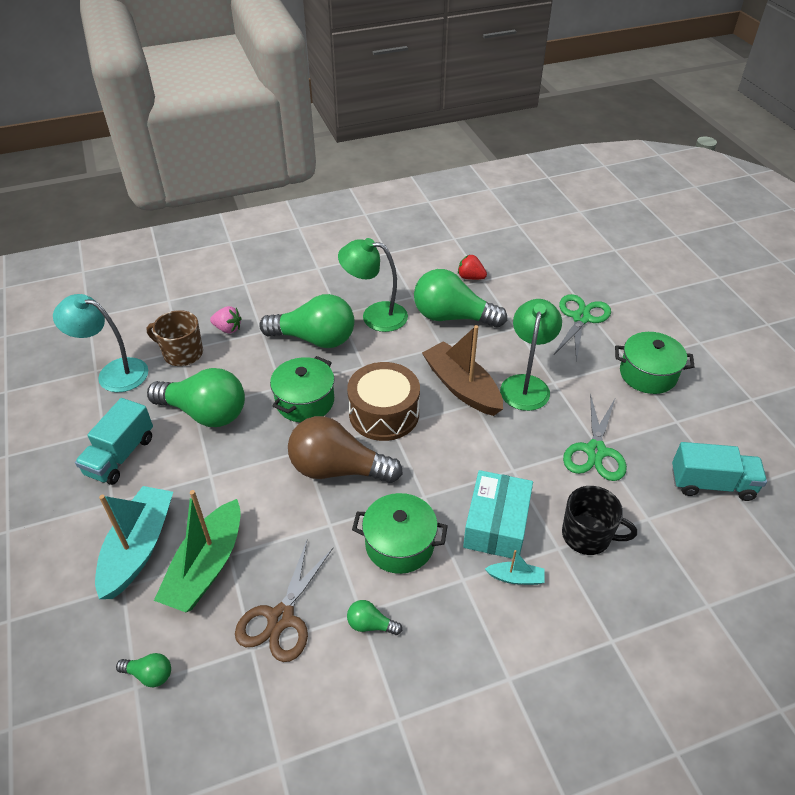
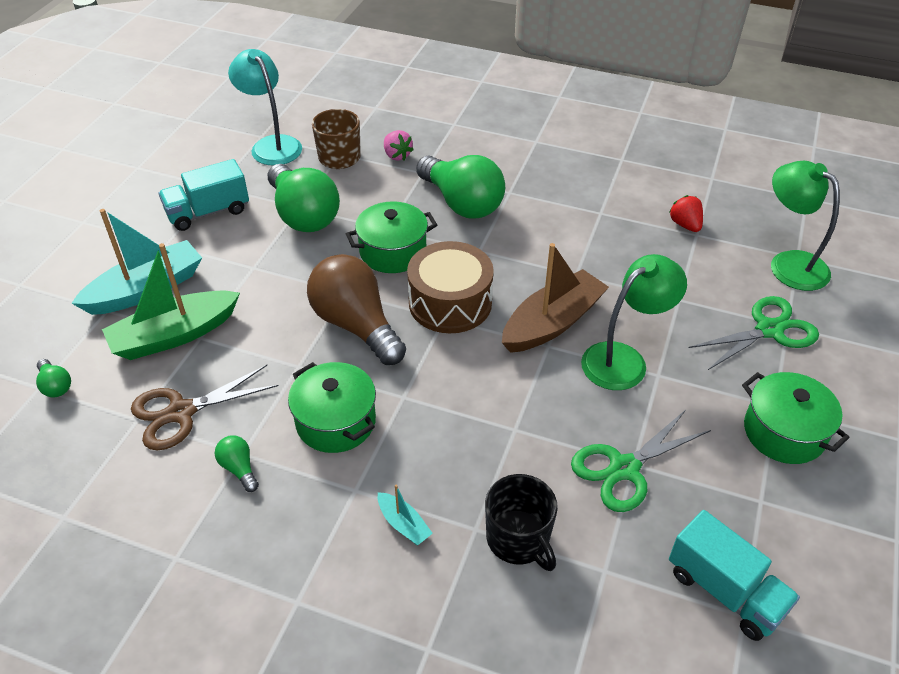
camera: 40 degrees right, 0 degrees up
green lamp [338,238,408,332] -> green lamp moved to [771,161,840,291]
green light bulb [414,269,507,328] -> none
brown boat [422,325,503,416] -> brown boat turned 45 degrees clockwise [502,243,609,353]
turquoise box [463,470,533,559] -> none

